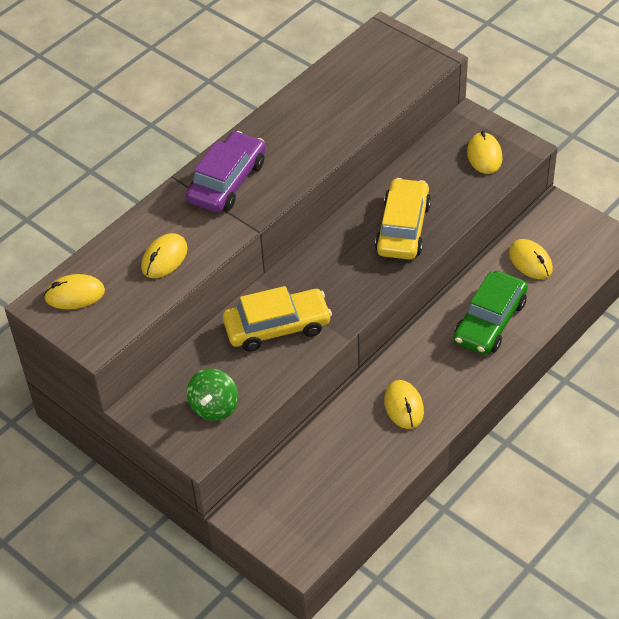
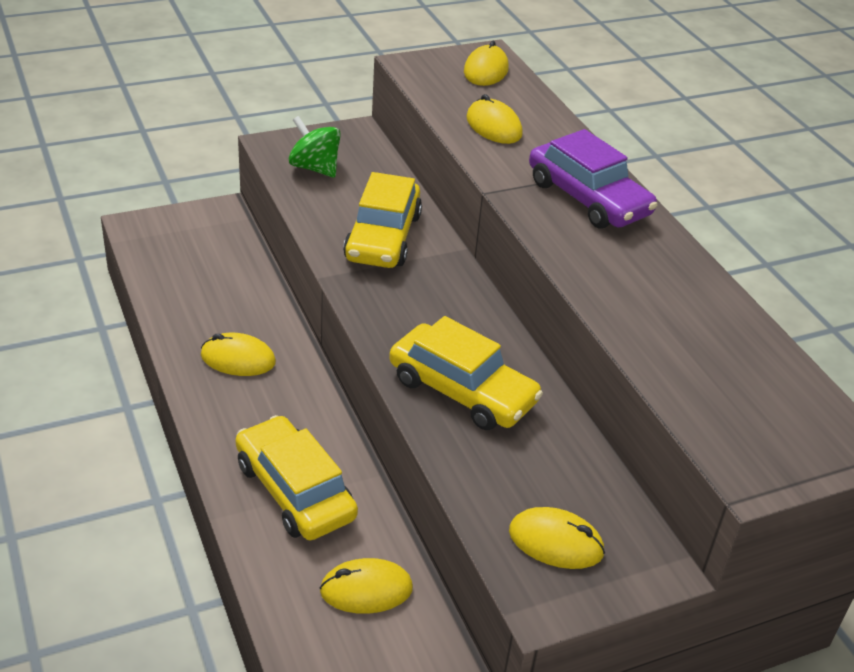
camera: 110 degrees right, 10 degrees down
green car [454,271,528,355] -> yellow car [235,415,358,540]

